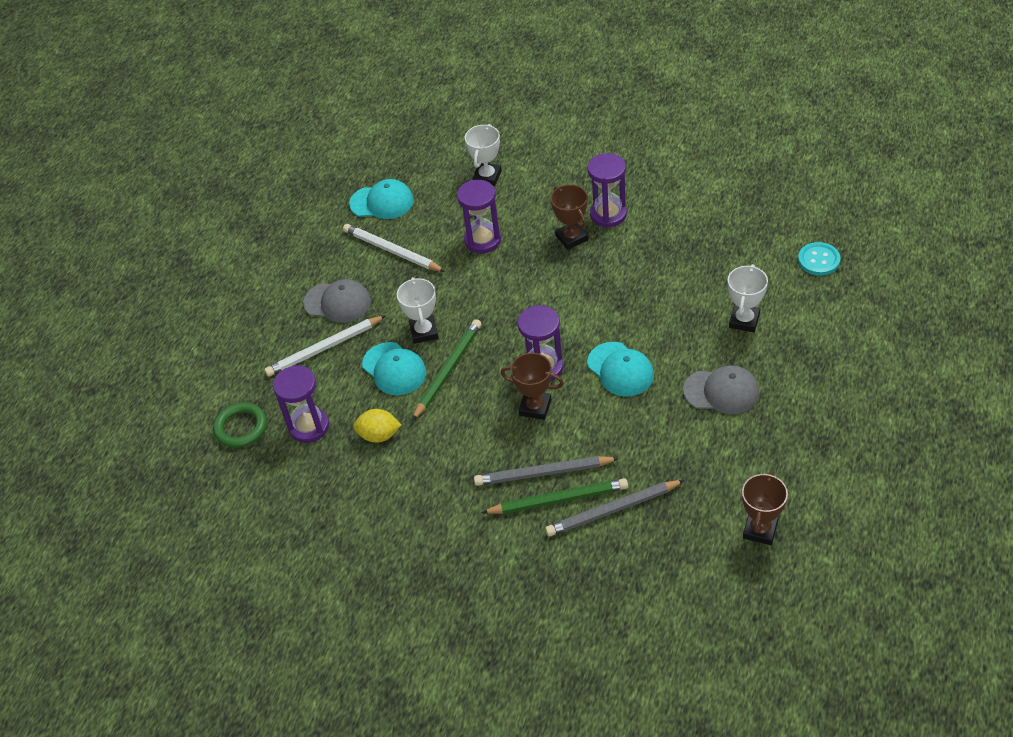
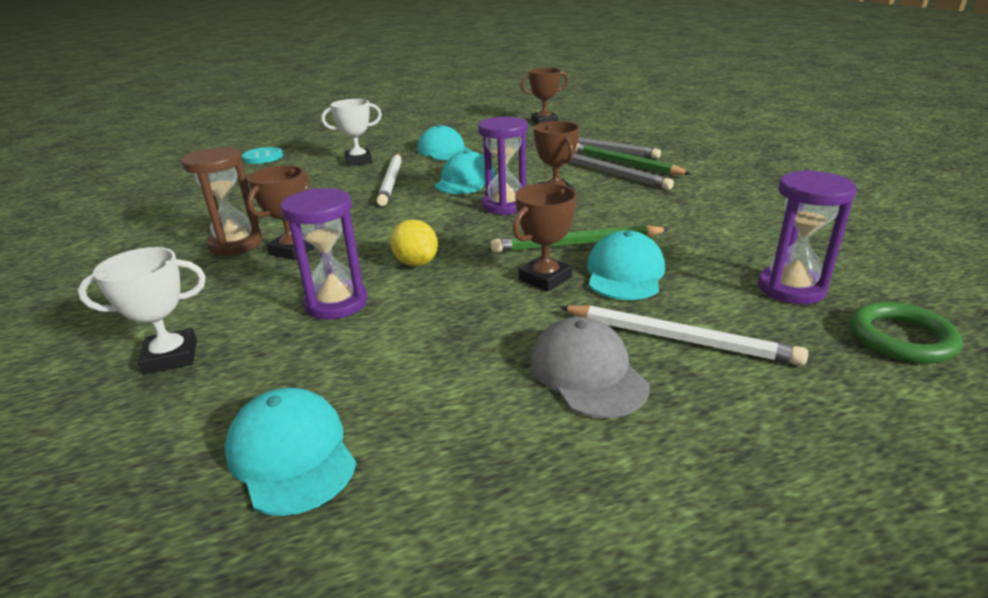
camera: 130 degrees left, 20 degrees down
white pencil [343,224,446,272] -> white pencil moved to [377,154,402,206]
yellow lemon [353,409,401,443] -> yellow lemon moved to [390,219,438,266]
white trophy [397,277,438,344] -> brown trophy [513,183,577,292]
purple hourglass [588,153,627,228] -> brown hourglass [181,147,262,256]
grey cap [683,365,759,414] -> turquoise cap [417,124,472,160]

